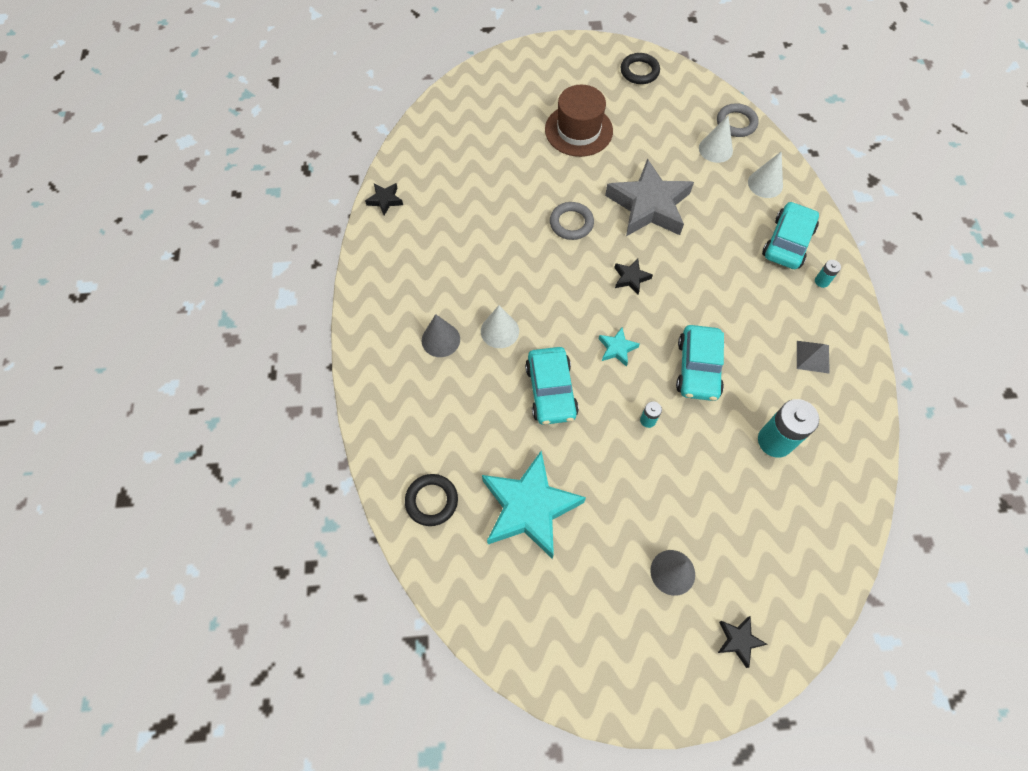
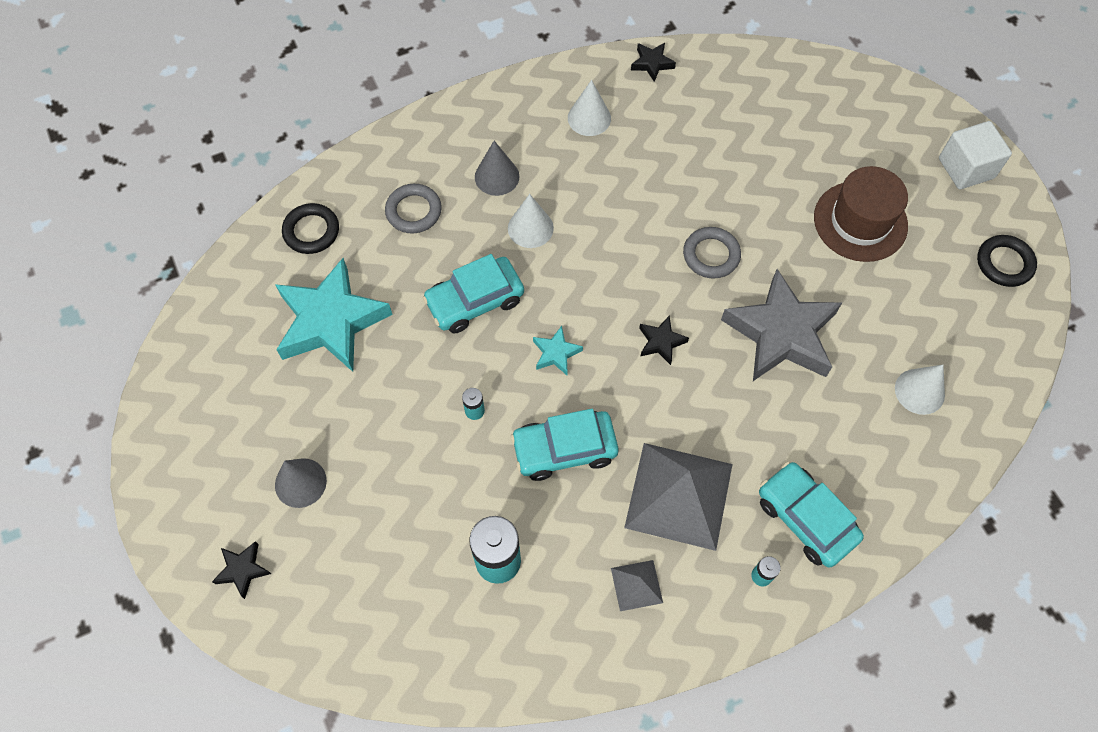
camera: 70 degrees right, 0 degrees up
grey ring [717,103,759,137] -> grey ring moved to [385,184,442,233]
white cone [748,151,783,198] -> white cone moved to [568,80,611,136]
turquoise car [762,201,819,269] -> turquoise car turned 135 degrees counterclockwise [759,462,864,567]
none -> grey pyramid [624,443,733,551]
none -> white cube [939,121,1012,190]

